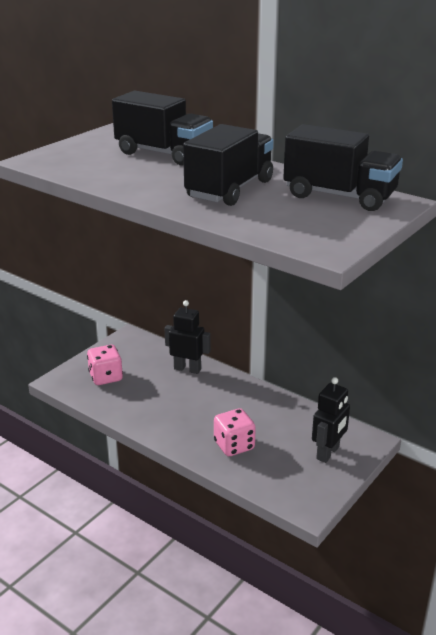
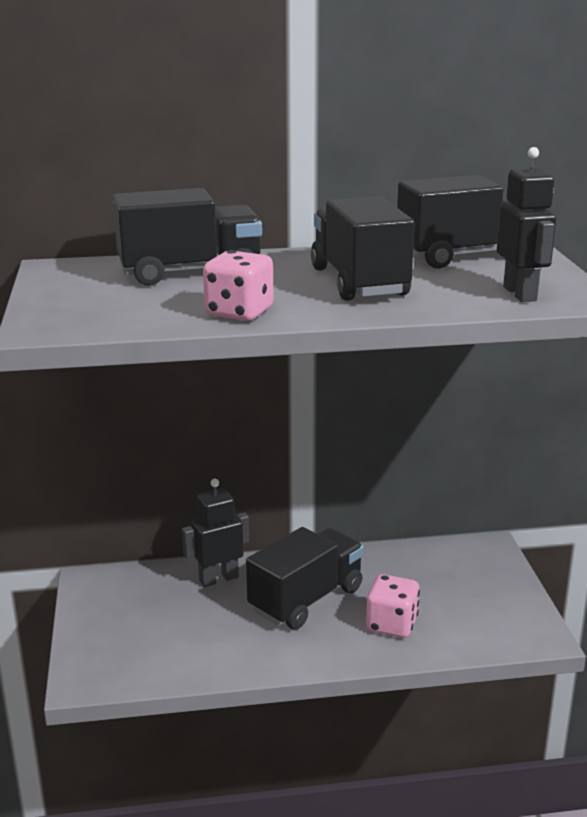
camera: 45 degrees left, 5 degrees down
pink dice [87,345,123,385] -> pink dice moved to [203,250,274,321]
black robot [312,377,350,463] -> black robot moved to [497,147,556,302]
none -> black truck [246,527,364,630]

